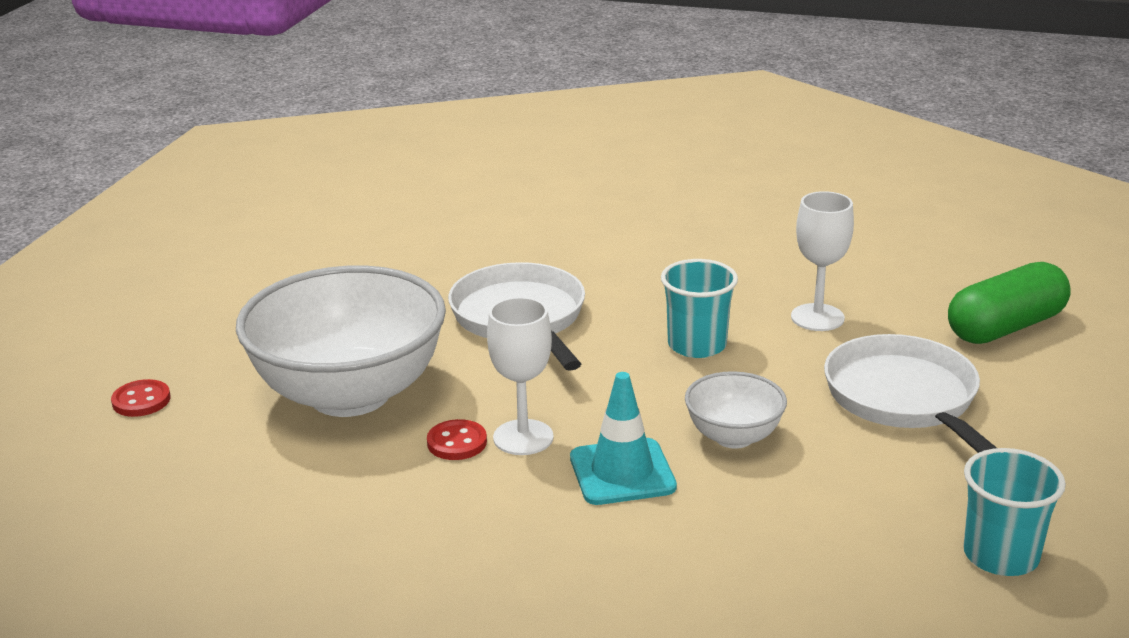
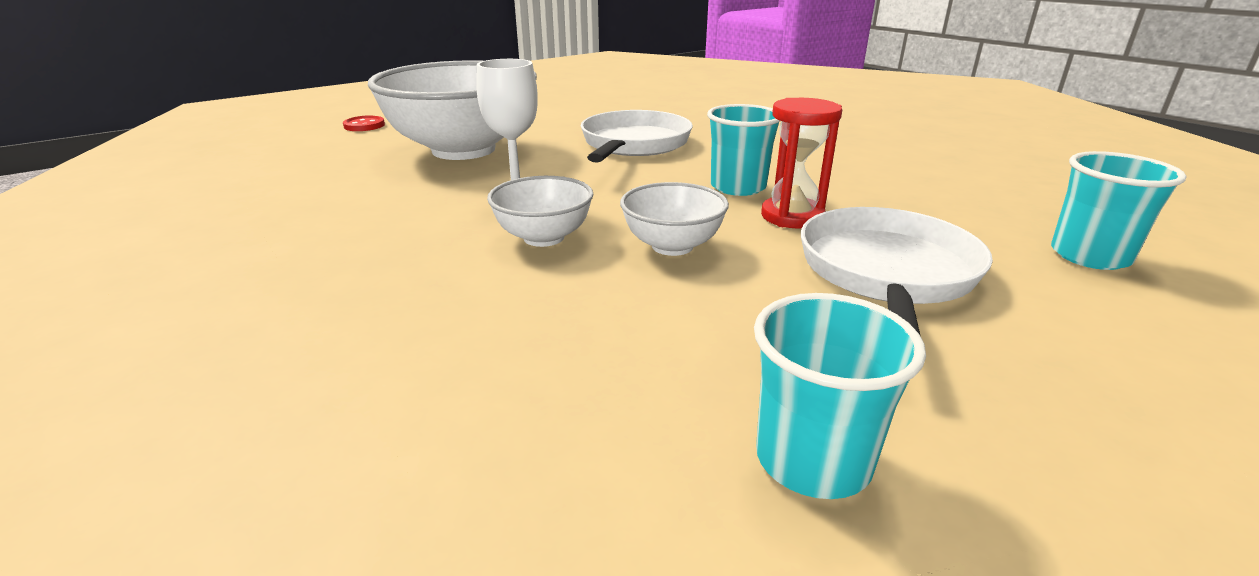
camera: 35 degrees right, 0 degrees up
red button [427,419,487,460] -> none
turquoise traffic cone [570,372,677,505] -> white bowl [487,176,593,247]
white goblet [791,191,854,331] -> none
green capsule [948,262,1071,344] -> turquoise cup [1051,151,1187,270]
none -> red hourglass [761,98,842,229]

